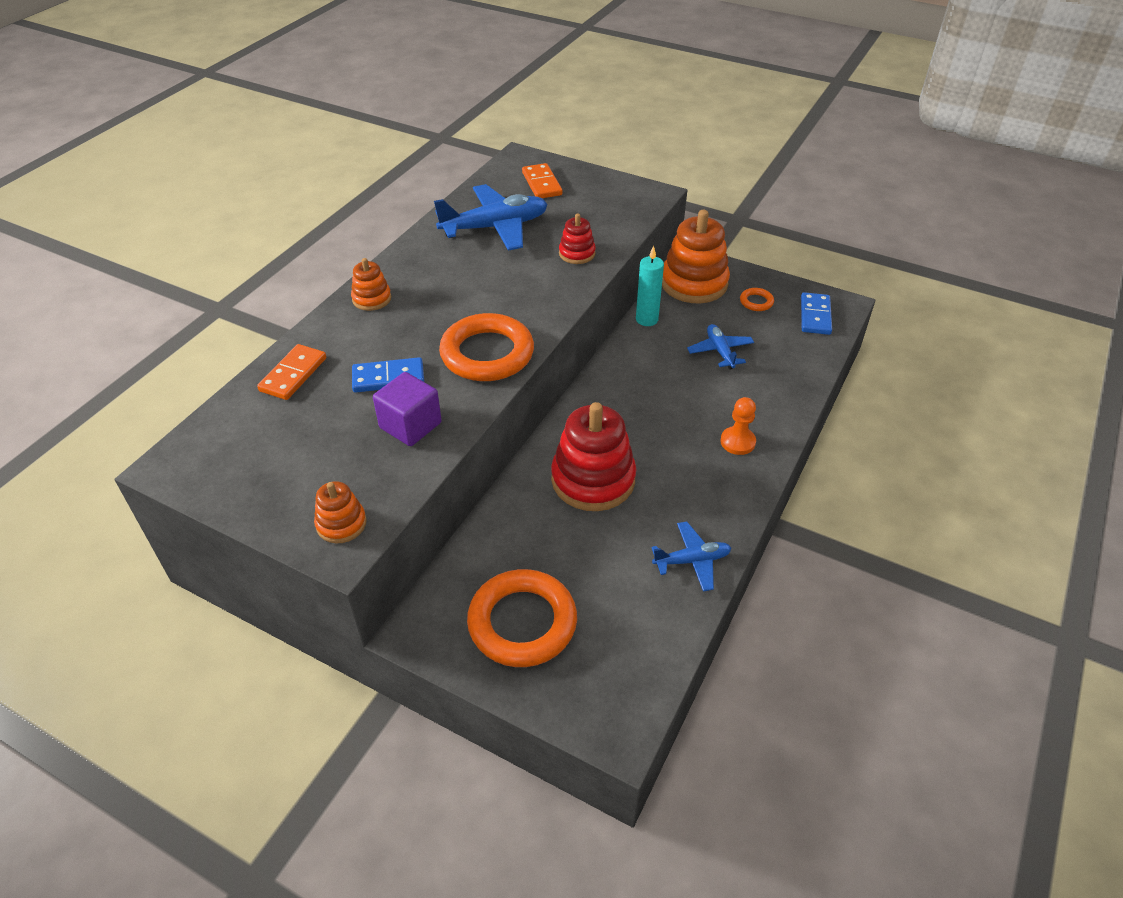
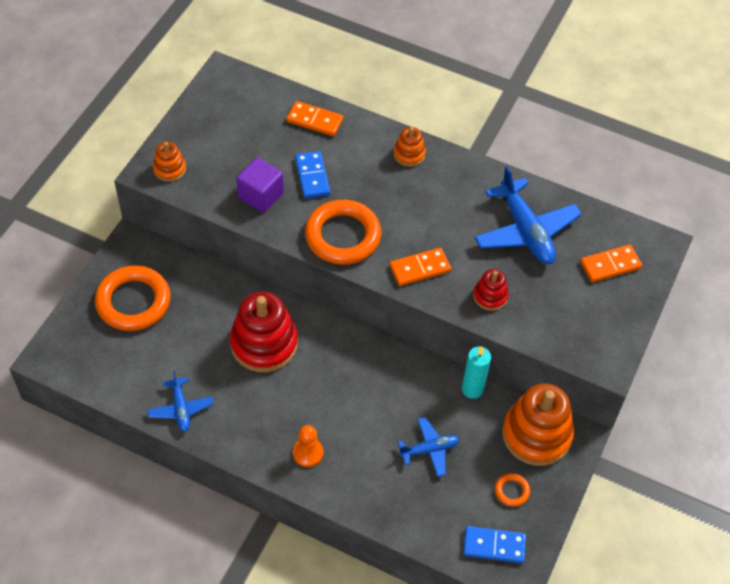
camera: 85 degrees right, 10 degrees up
none -> orange domino [390,248,451,286]

